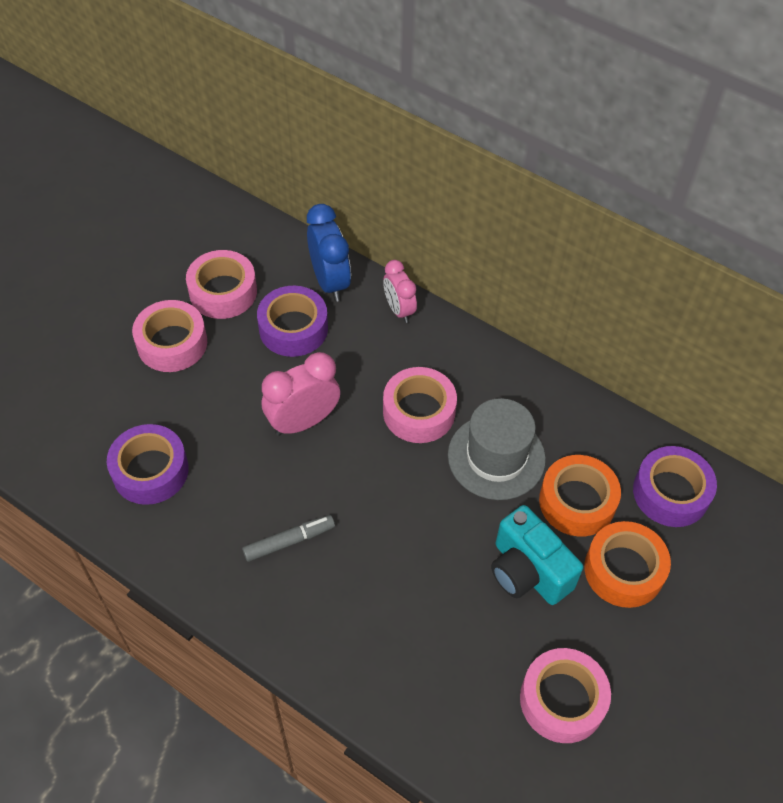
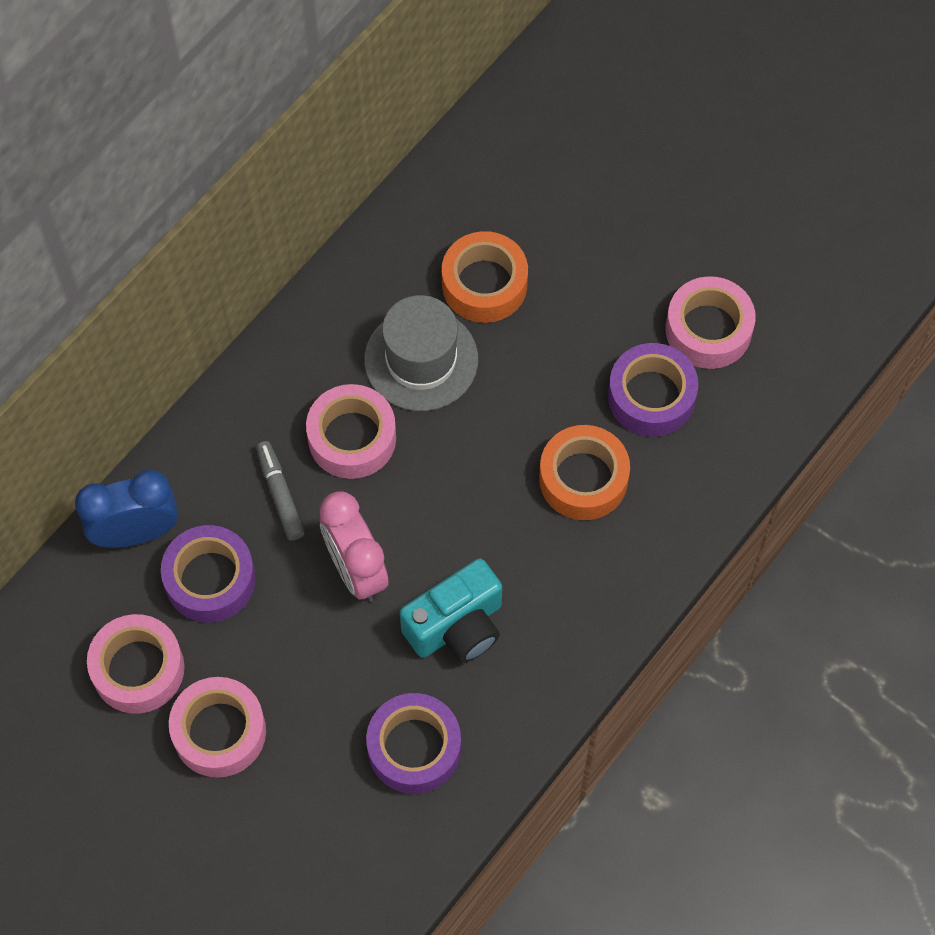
camera: 85 degrees left, 10 degrees up
grey marker [242,515,335,562] -> grey marker moved to [256,441,304,541]
pink clock [383,260,417,323] -> none
turquoise camera [491,505,583,605] -> turquoise camera moved to [400,558,502,663]
orange tape [584,521,671,608] -> orange tape moved to [539,425,630,520]
purple tape [633,446,717,527] -> purple tape moved to [608,343,698,437]

